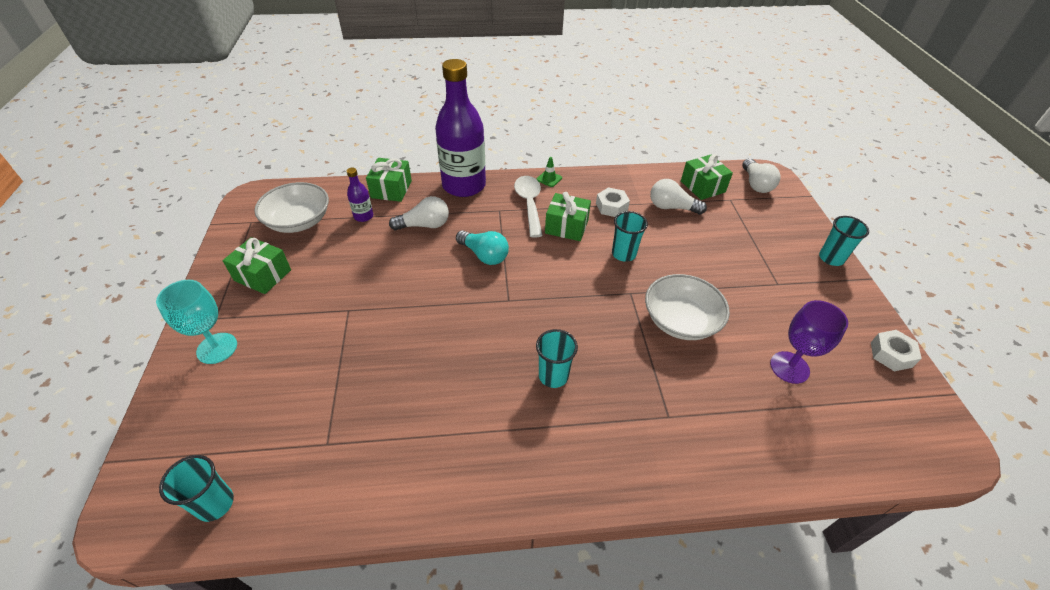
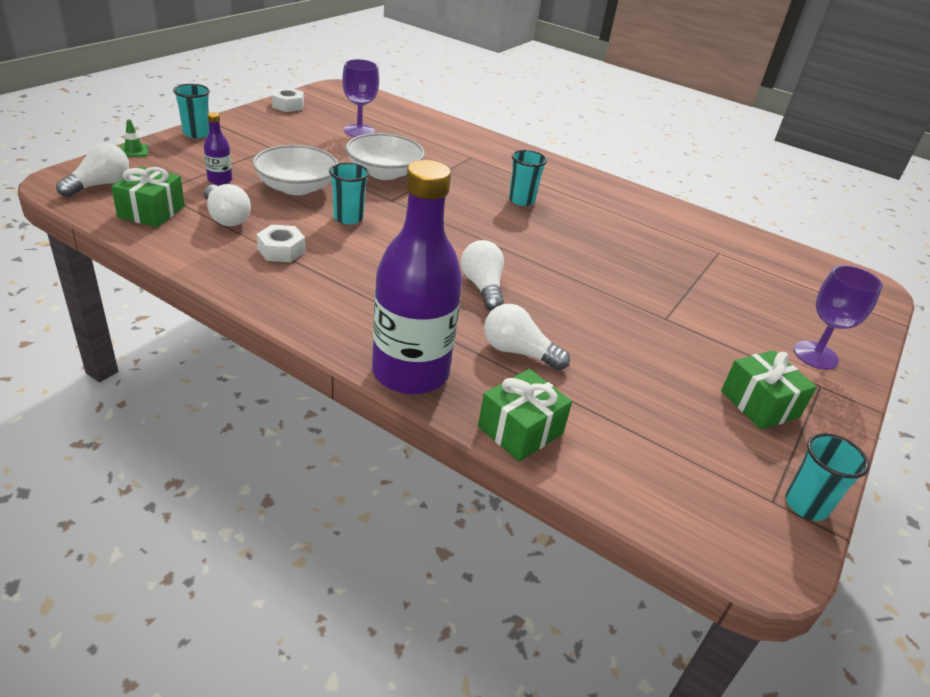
camera: 145 degrees left, 10 degrees down
turquoise goblet [156,280,237,364] -> purple goblet [794,265,883,370]
turquoise cup [159,455,234,522] -> turquoise cup moved to [785,433,869,521]
white bowl [254,182,329,233] -> white bowl moved to [252,145,338,195]
purple bottle [347,168,373,222] -> purple bottle moved to [204,112,232,185]
turquoise light bulb [456,230,509,265] -> white light bulb [461,240,504,311]
white spoon [514,176,543,238] -> none
green traffic cone [537,157,562,187] -> green traffic cone moved to [120,119,149,157]
green gift [545,192,591,241] -> none

